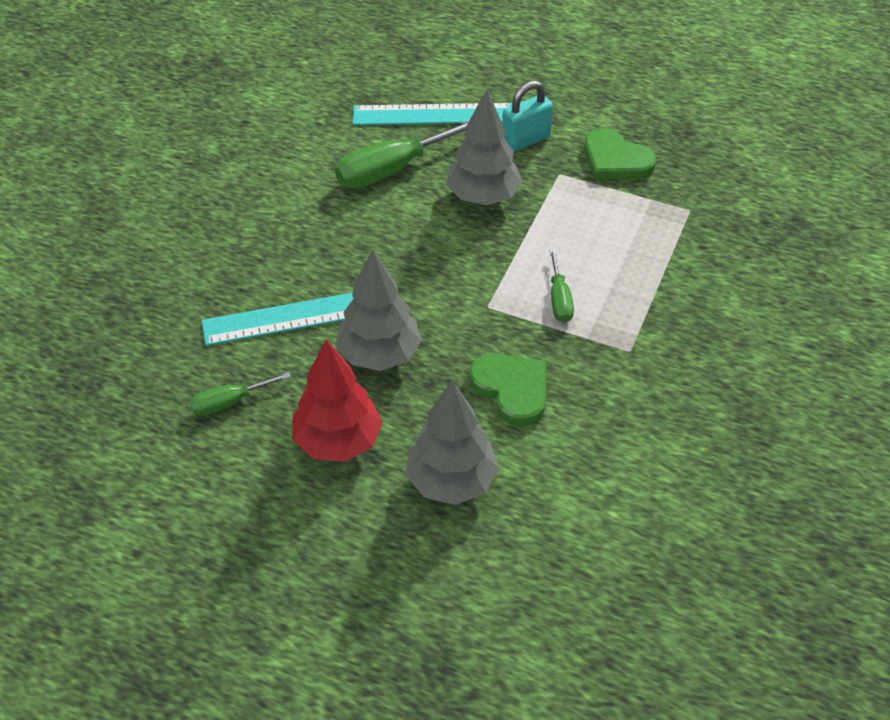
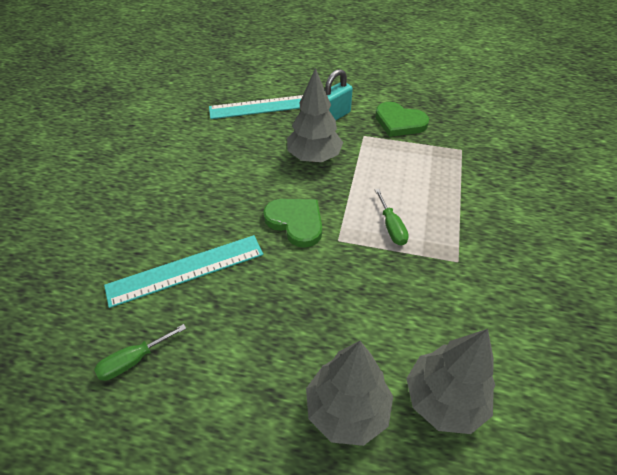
camera: 10 degrees left, 0 degrees up
red tree [292,339,383,462] -> none
green screwdriver [335,121,469,189] -> none
grey tree [335,249,422,371] -> grey tree moved to [406,329,496,434]
green heart [469,353,546,426] -> green heart moved to [263,199,322,248]

